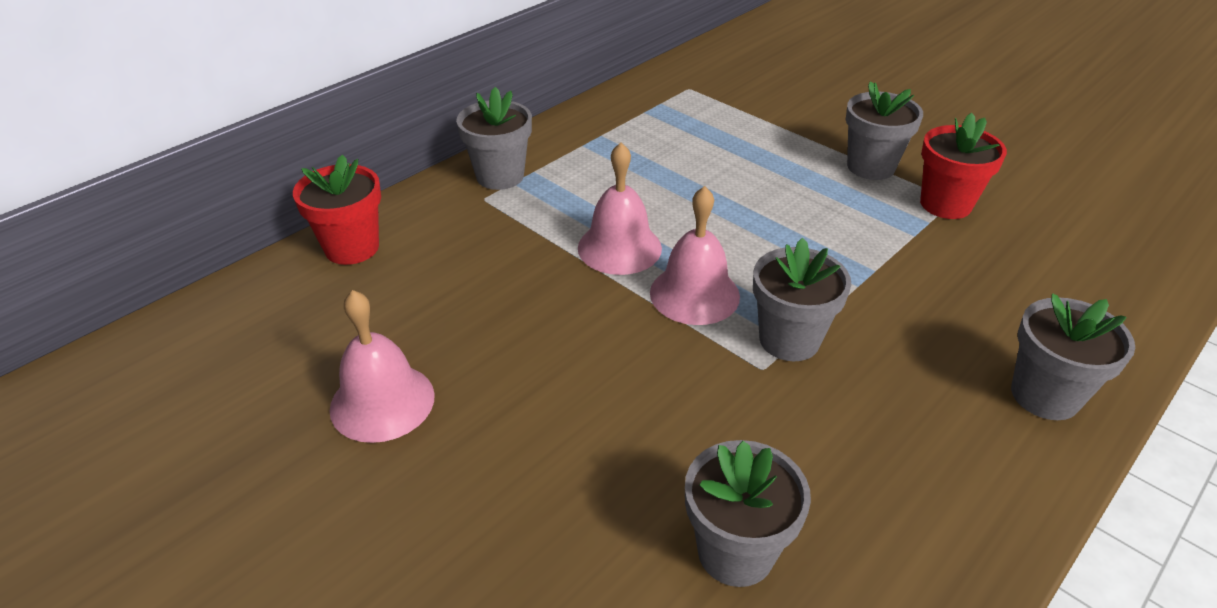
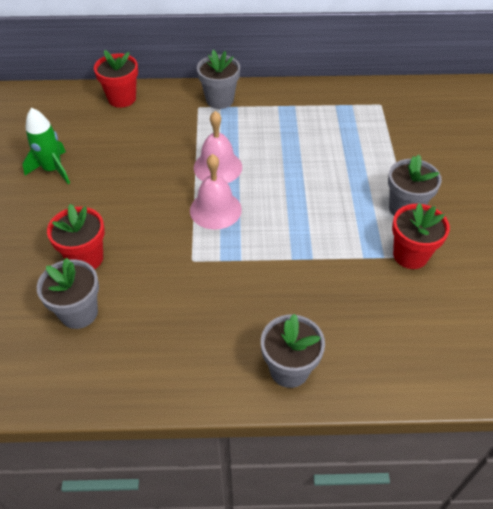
camera: 45 degrees right, 10 degrees up
pink bell [330,290,435,443] -> green rocket [22,108,70,184]
grey flower pot [753,238,851,361] -> none
none -> red flower pot [47,204,105,269]

